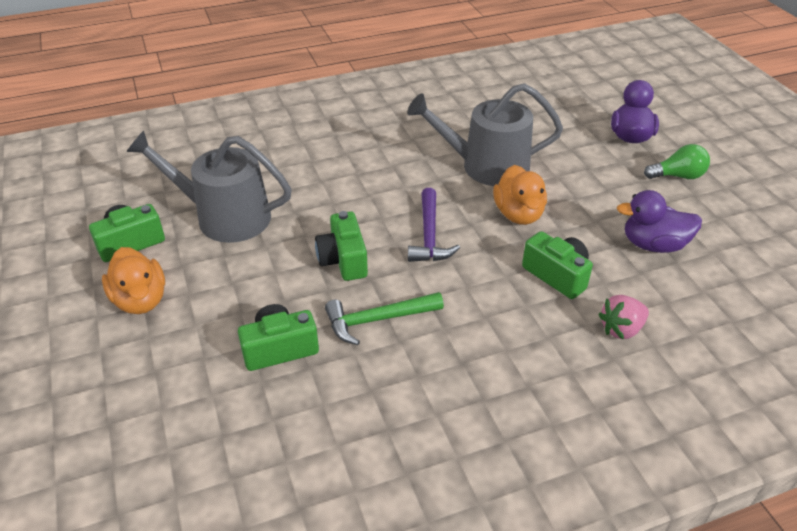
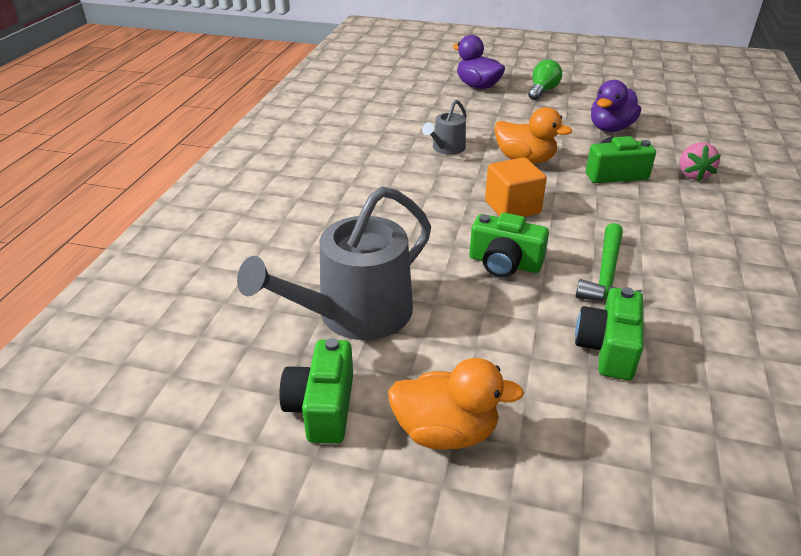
camera: 55 degrees left, 5 degrees down
grey watering can [407,83,563,186] -> grey watering can [422,100,466,155], size x0.50
purple hammer [408,188,460,262] -> orange cube [485,157,547,217]

